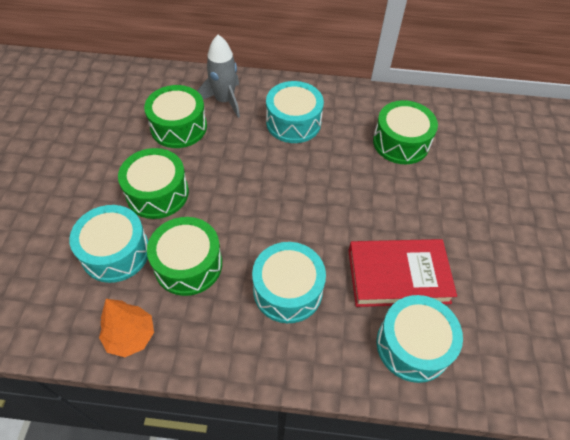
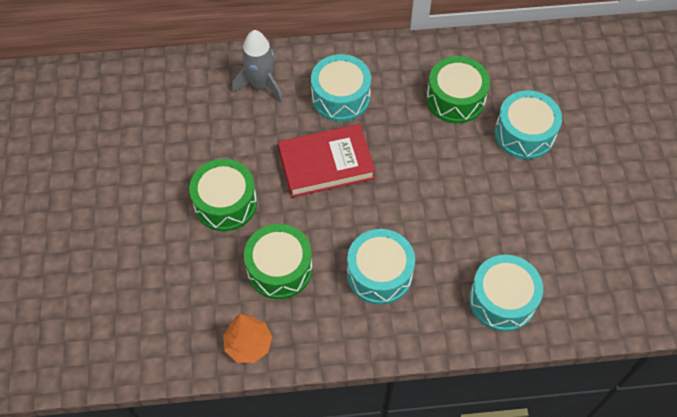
camera: 10 degrees left, 5 degrees up
turquoise drum [69,205,149,283] -> turquoise drum moved to [495,90,562,159]
green drum [144,85,207,148] -> none
red book [348,239,457,307] -> red book moved to [278,124,376,198]

